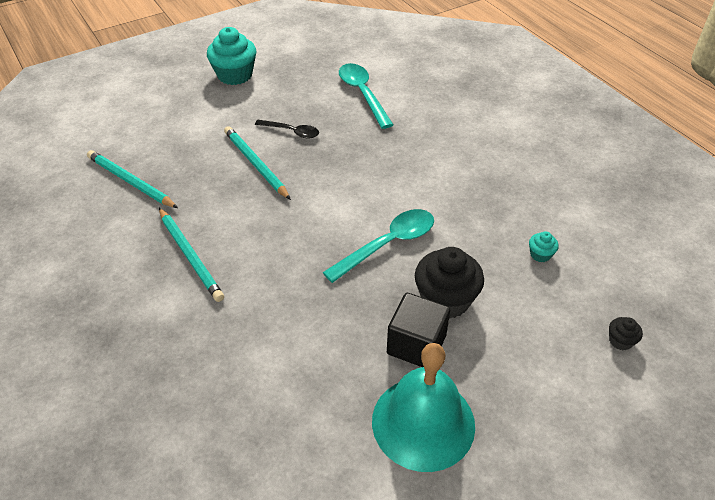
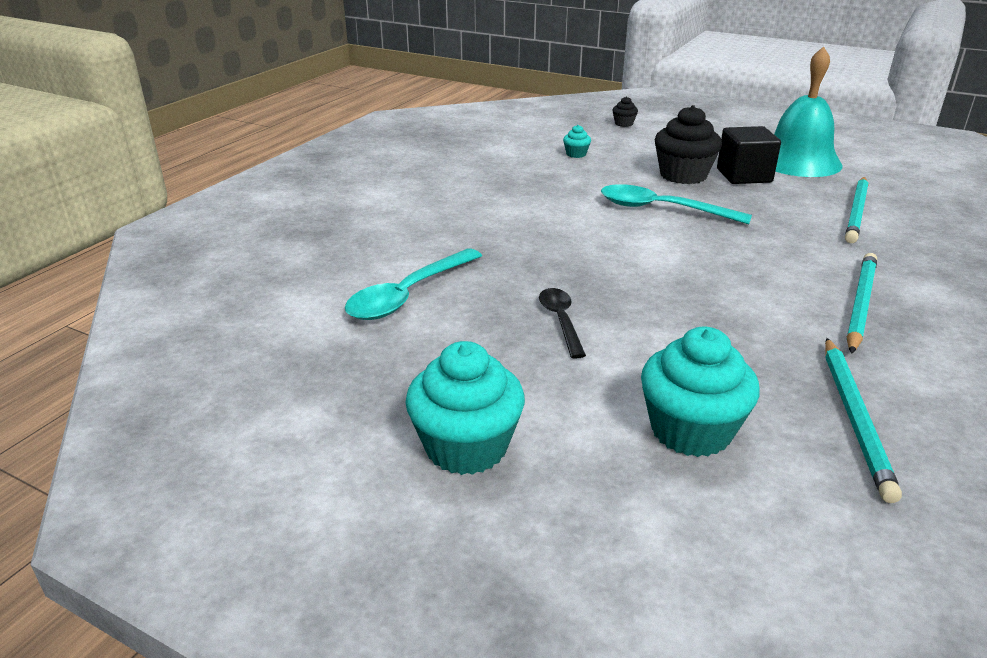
camera: 120 degrees left, 15 degrees down
turquoise pencil [224,126,291,200] -> turquoise pencil moved to [845,177,869,243]
none -> turquoise cupcake [641,327,760,457]

